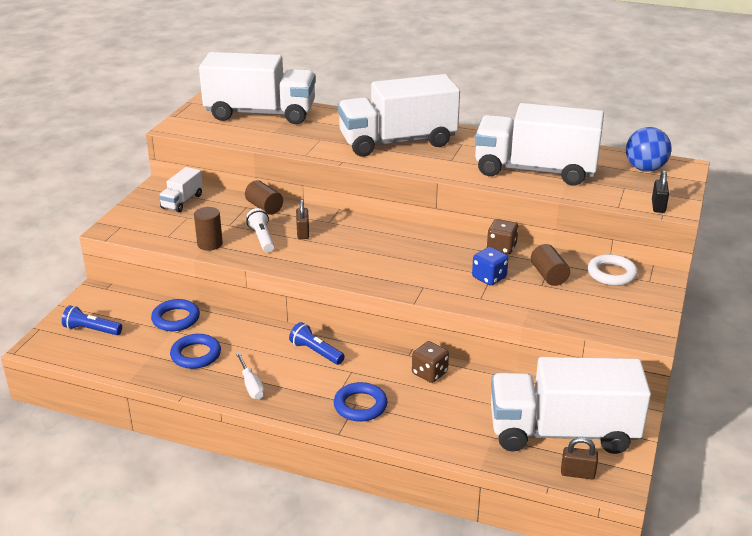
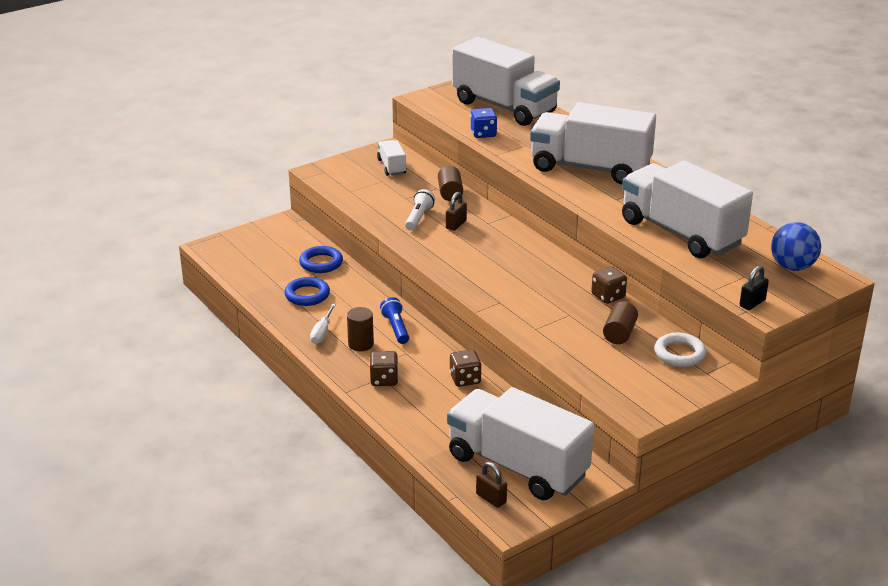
camera: 35 degrees right, 0 degrees up
blue flashlight [62,306,122,335] -> none
white truck [159,167,203,212] -> white truck turned 105 degrees clockwise [377,140,406,176]
brown cylinder [194,207,223,251] -> brown cylinder moved to [347,307,374,351]
blue ring [334,382,388,422] -> brown dice [370,351,398,386]
blue dice [472,247,508,286] -> blue dice moved to [471,108,497,138]

